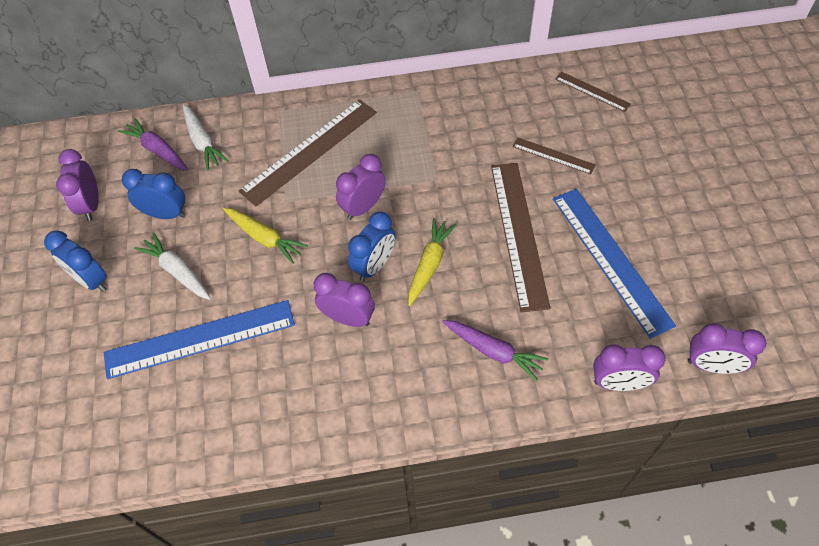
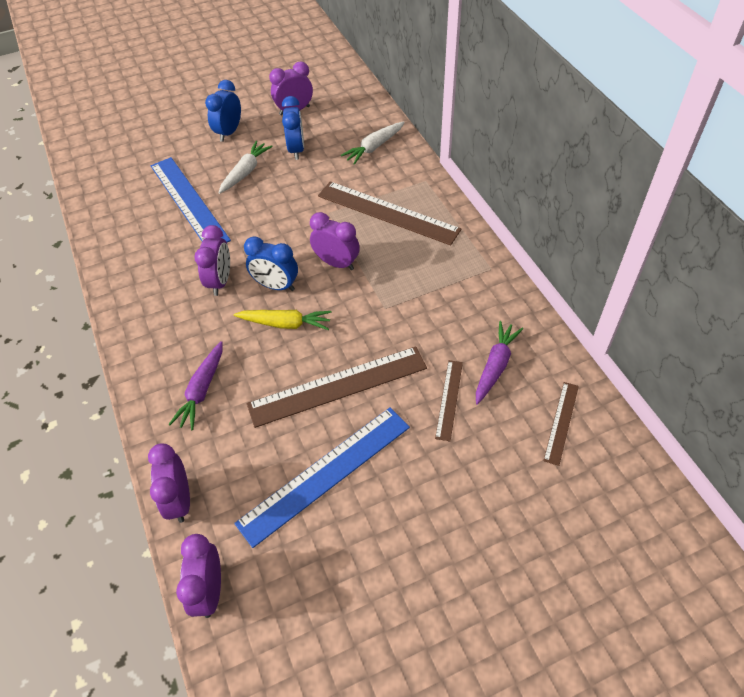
camera: 75 degrees right, 5 degrees down
purple carrot [118,118,188,171] -> purple carrot moved to [476,321,523,404]
yellow carrot [223,208,308,264] -> none

